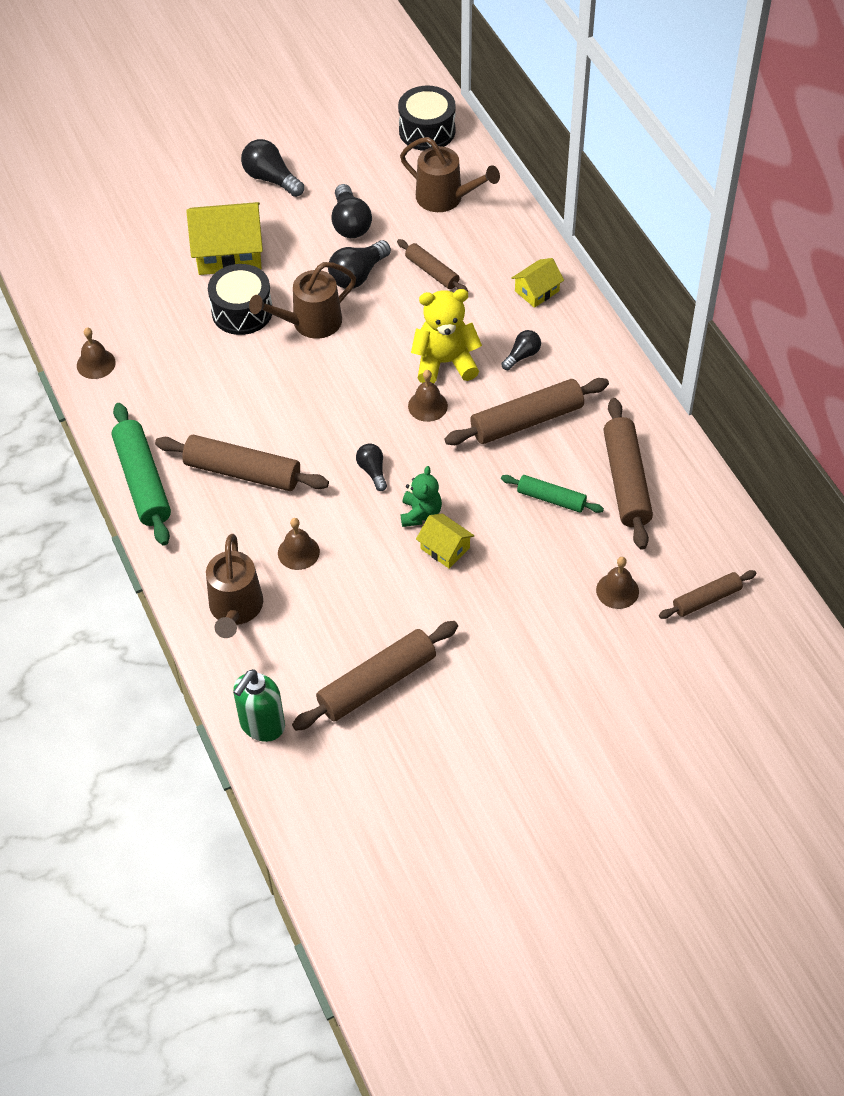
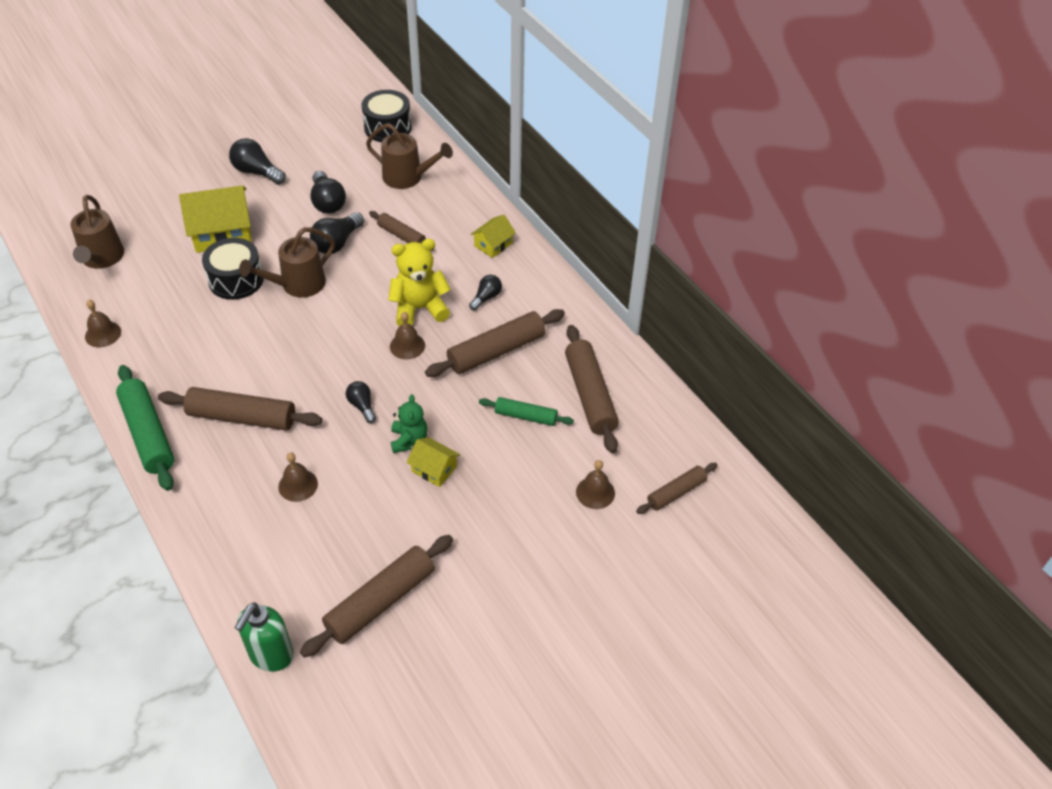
camera: 10 degrees left, 5 degrees down
brown watering can [206,534,263,638] -> brown watering can moved to [71,195,124,269]

